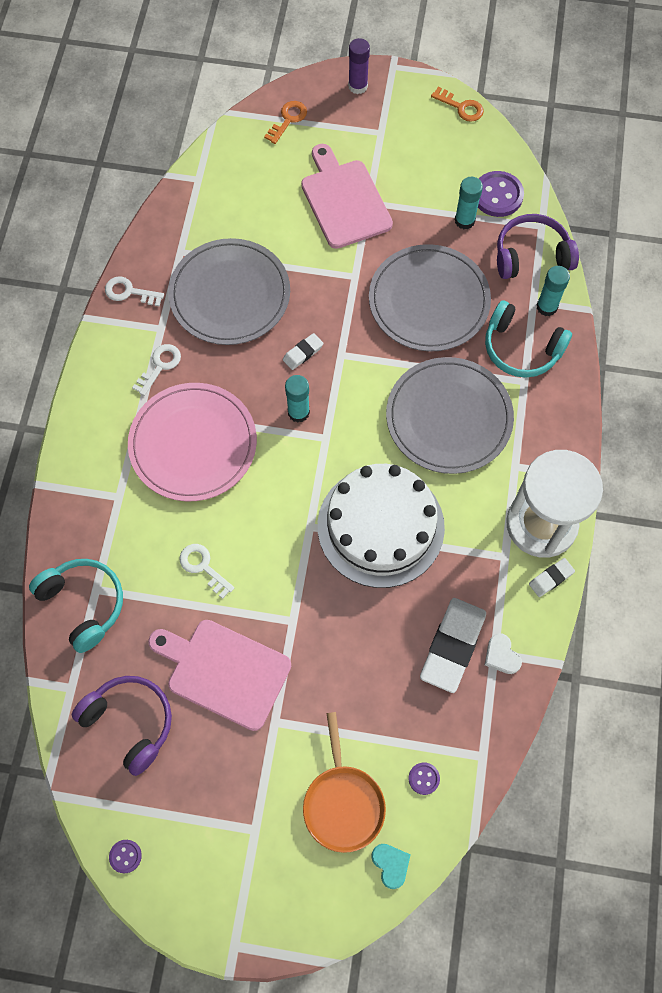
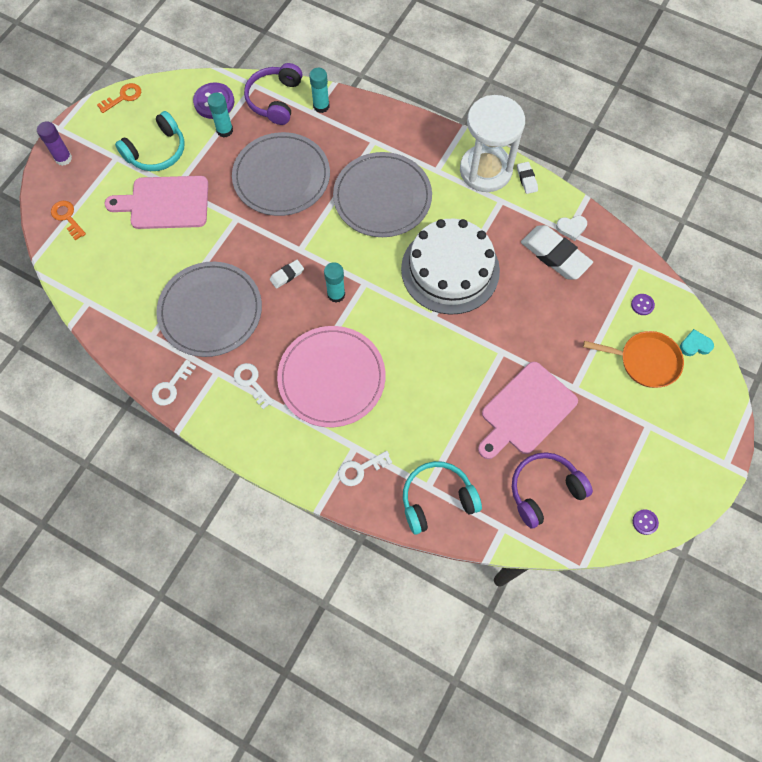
camera: 70 degrees left, 0 degrees up
white key [179,544,234,599] -> white key moved to [338,451,393,486]
white eraser [283,333,323,370] -> white eraser turned 75 degrees clockwise [270,260,304,289]
turquoise headphones [485,300,572,378] -> turquoise headphones moved to [115,111,184,171]

